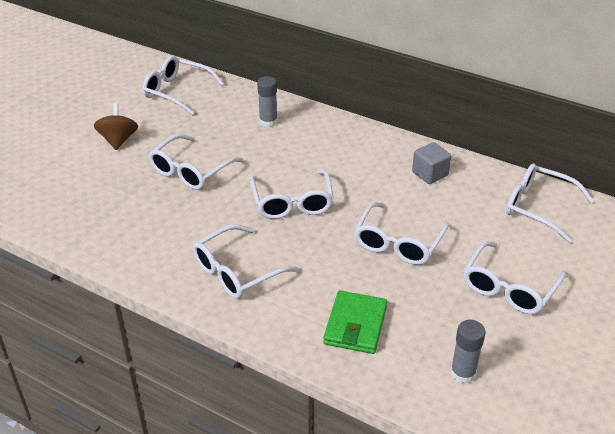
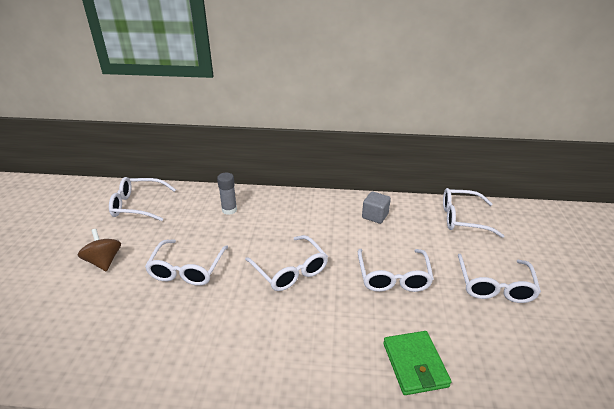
camera: 25 degrees left, 5 degrees down
white glasses [193,224,298,299] -> none
grey glue stick [450,320,485,384] -> none

